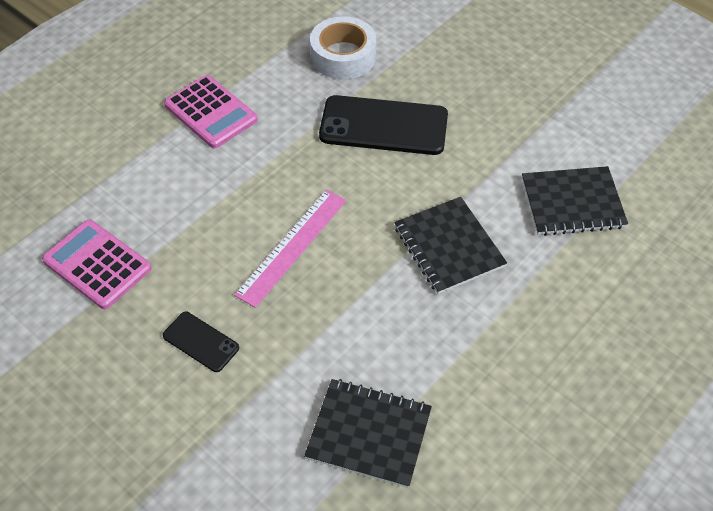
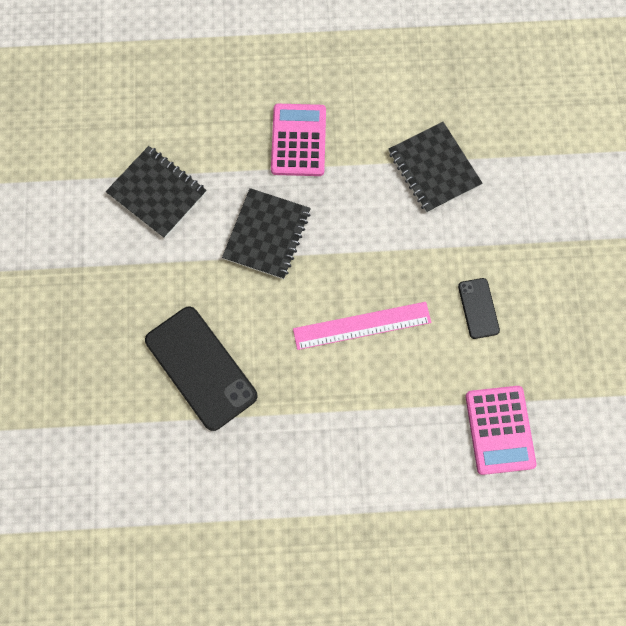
camera: 135 degrees left, 20 degrees up
pink calculator [164,75,258,149] -> pink calculator moved to [271,104,326,176]
white tape [310,16,376,79] -> none

